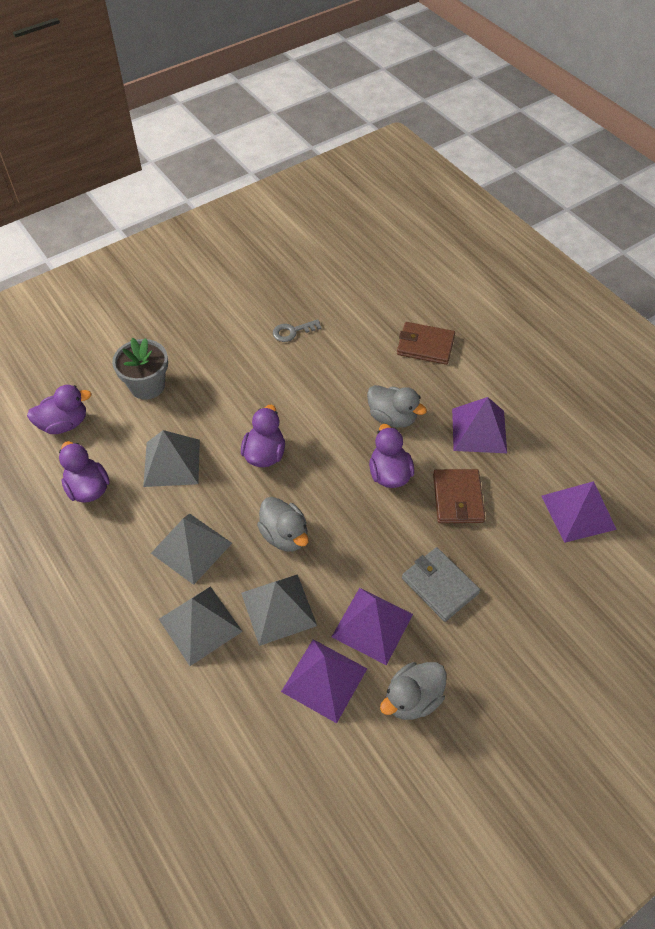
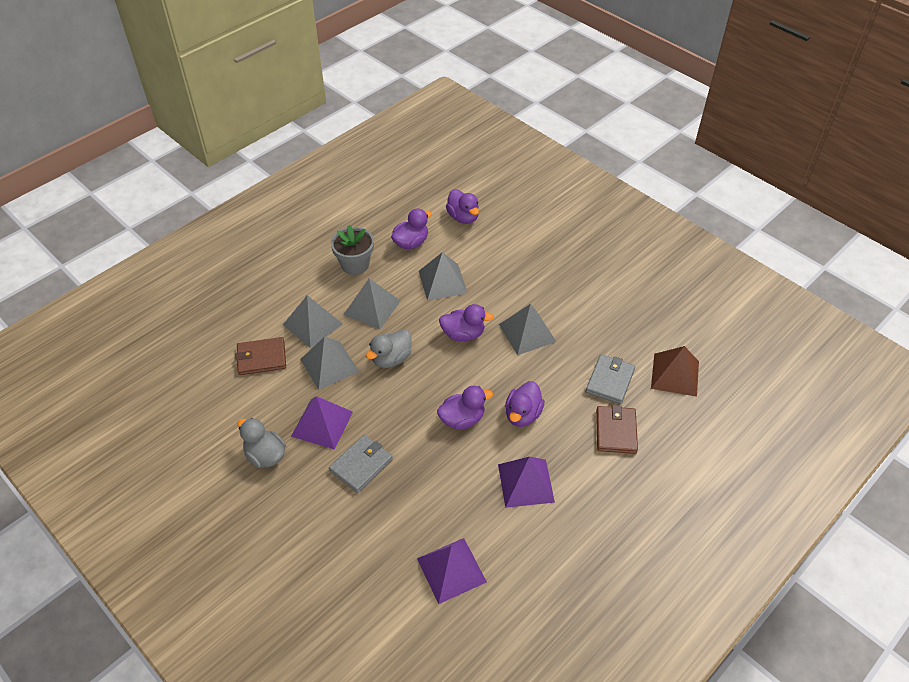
camera: 80 degrees right, 5 degrees down
grey flower pot [112,338,168,400] -> grey flower pot moved to [331,225,374,275]
grey key [273,319,322,342] -> none
purple pyramid [281,639,367,723] -> none
grey duck [367,385,427,428] -> purple duck [505,381,545,427]
brown wallet [433,469,485,523] -> brown wallet moved to [235,337,286,375]
none -> grey pyramid [499,304,556,355]
none -> grey wallet [586,354,635,404]
none -> brown pyramid [651,346,699,397]

